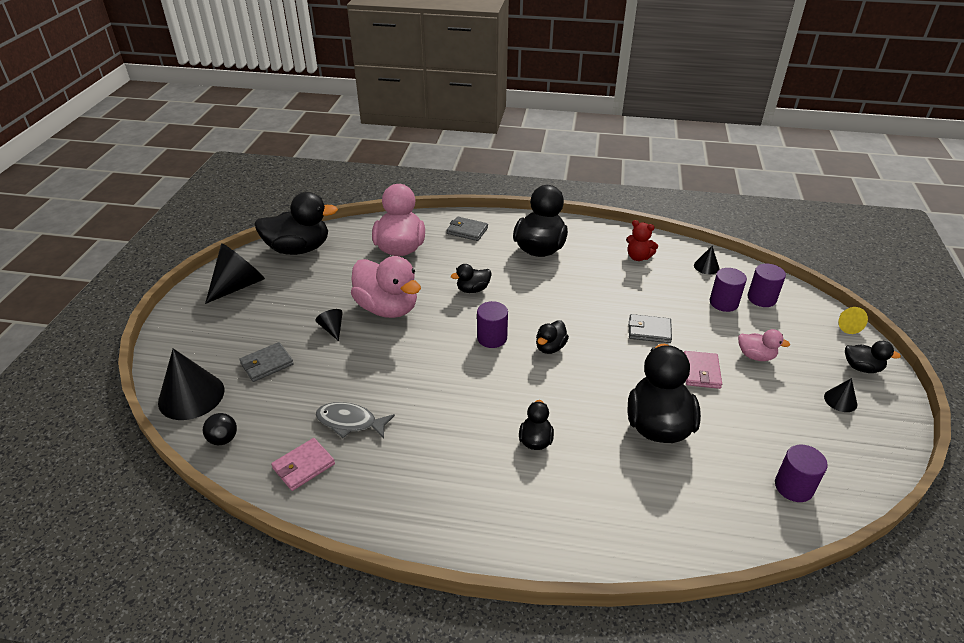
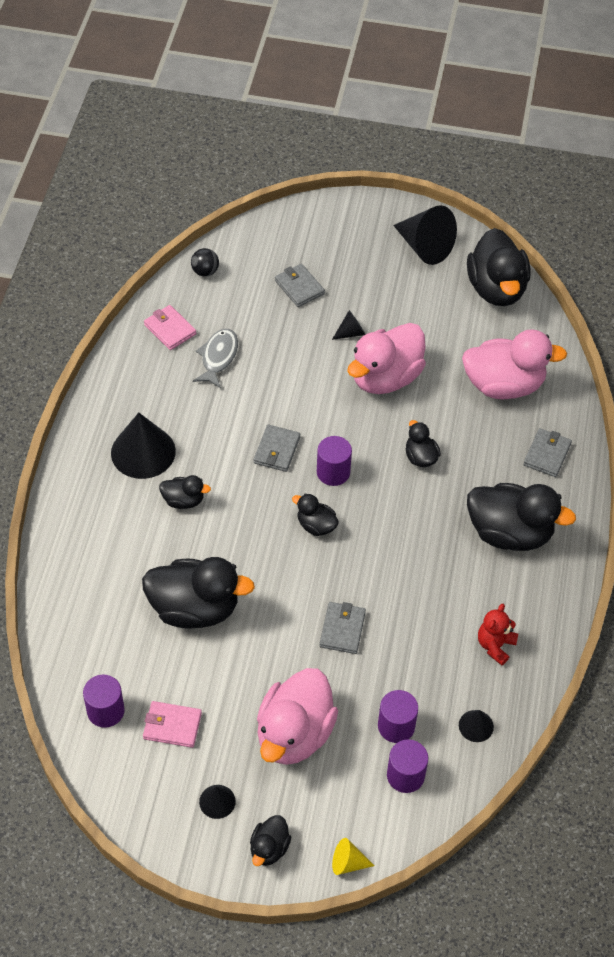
camera: 90 degrees right, 15 degrees up
black cone [158,348,224,420] -> black cone moved to [111,413,176,479]
pink wallet [684,351,722,389] -> pink wallet moved to [143,701,202,748]
pink duck [738,329,790,361] -> pink duck [257,668,338,765], size x2.04
none -> grey wallet [254,424,300,472]

